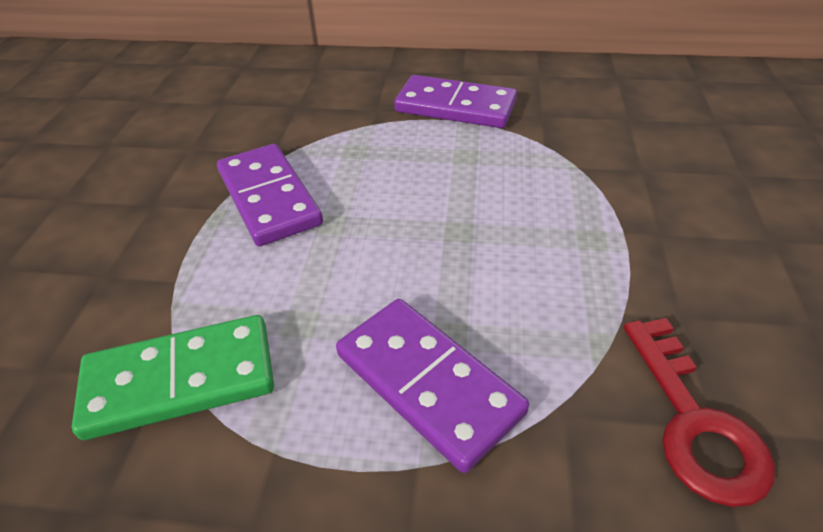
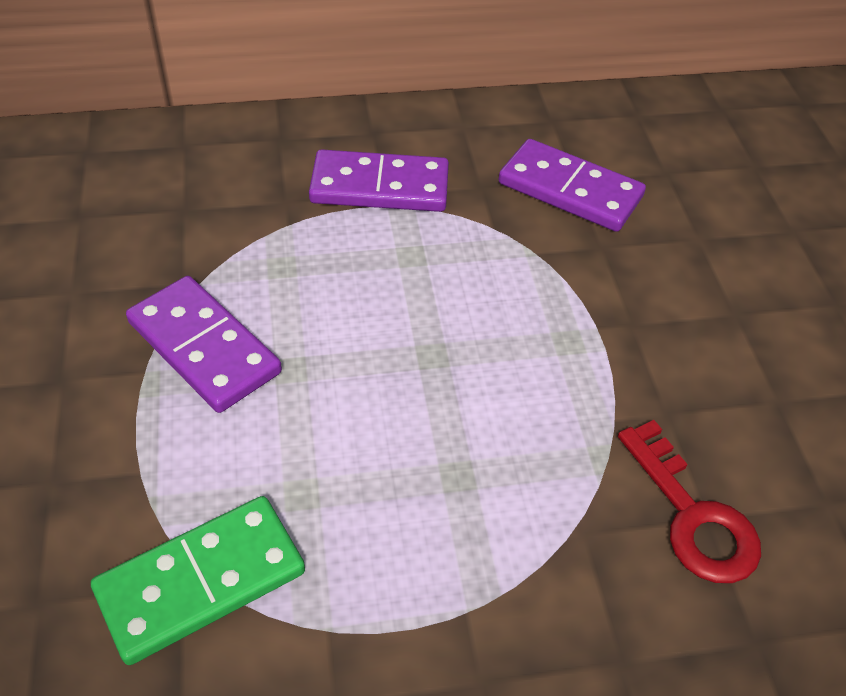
camera: 20 degrees left, 5 degrees up
purple domino [336,299,529,473] -> purple domino moved to [498,139,646,232]

